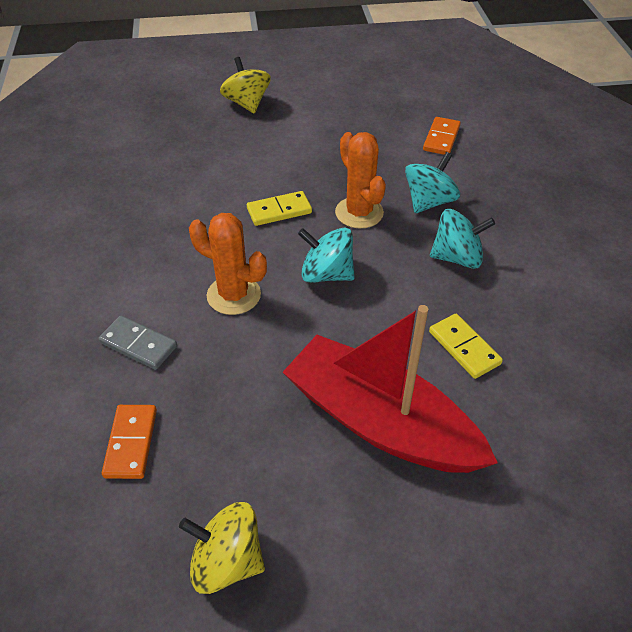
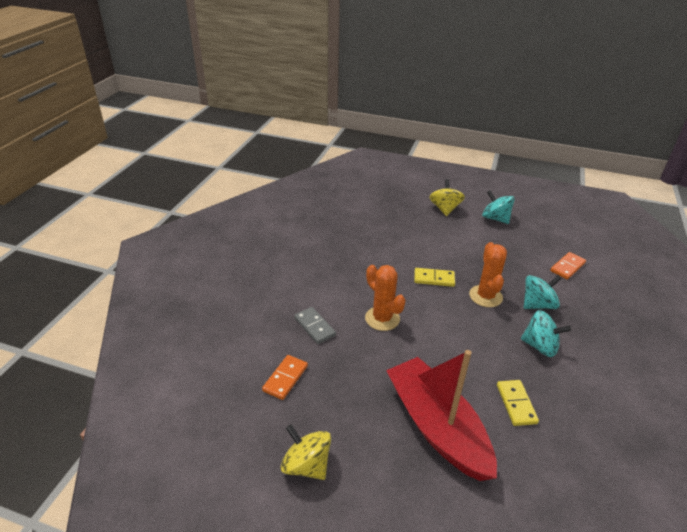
camera: 25 degrees right, 10 degrees down
turquoise spinning top [298,228,355,283] -> turquoise spinning top moved to [482,190,515,224]

